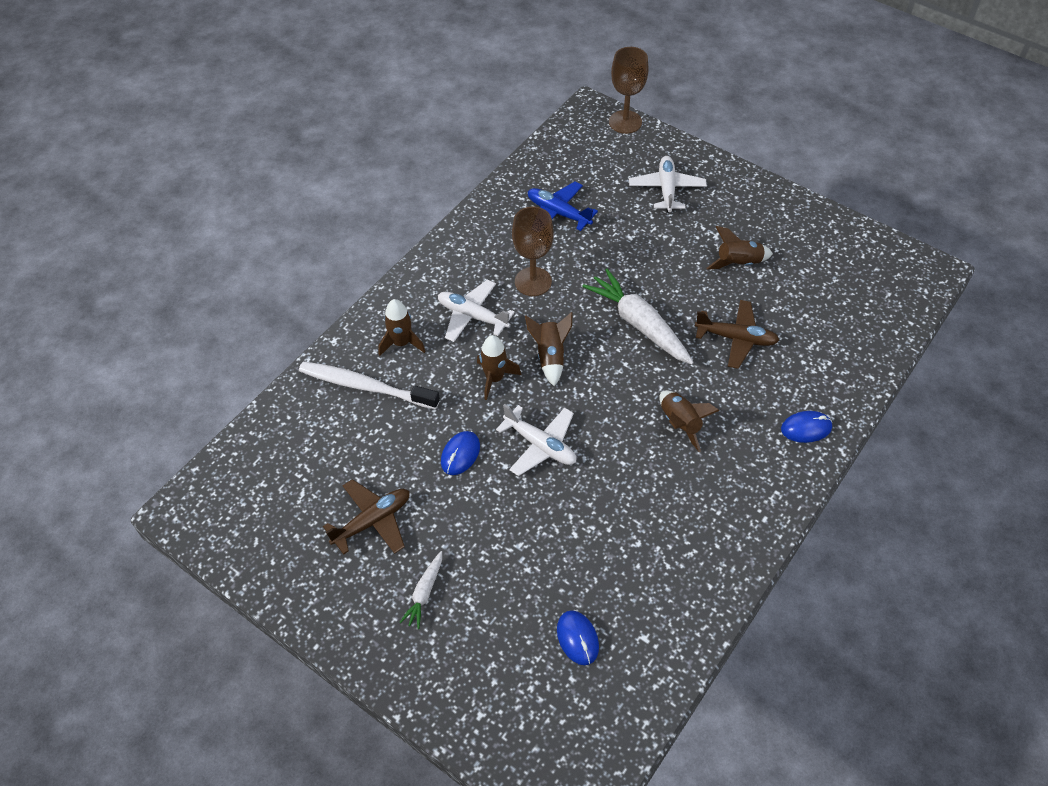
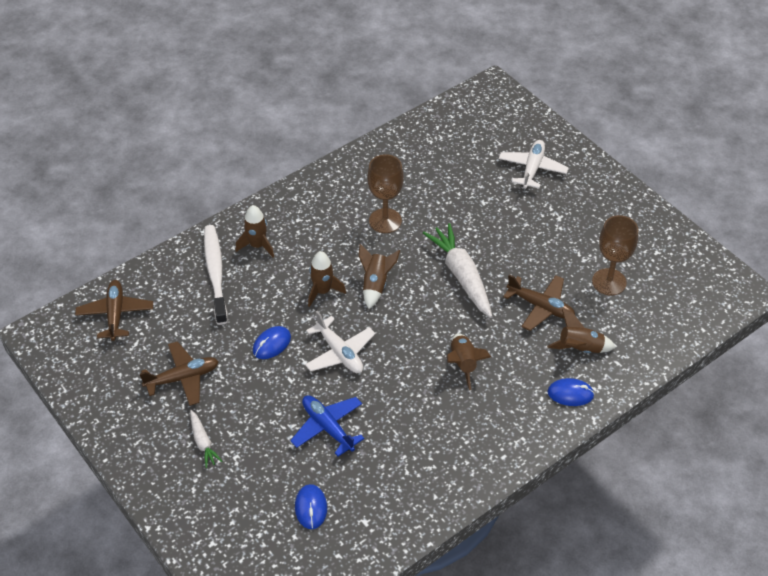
camera: 15 degrees right, 5 degrees down
white toothbrush [299,362,440,409] -> white toothbrush turned 45 degrees clockwise [204,225,228,325]
white carrot [399,551,442,629] -> white carrot turned 60 degrees counterclockwise [190,410,223,468]
white plane [438,280,515,342] -> none
blue plane [528,182,598,231] -> blue plane moved to [290,395,364,457]
brown goblet [609,47,649,134] -> brown goblet moved to [592,215,638,296]
brown rocket [707,226,773,270] -> brown rocket moved to [547,309,616,353]
none -> brown plane [75,280,153,341]

